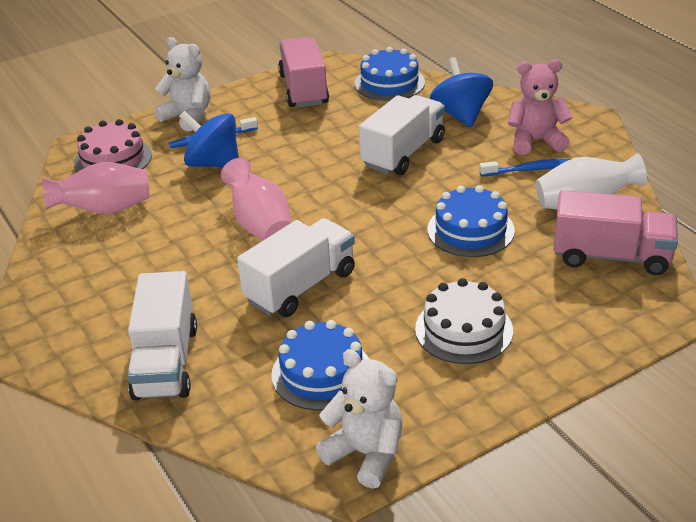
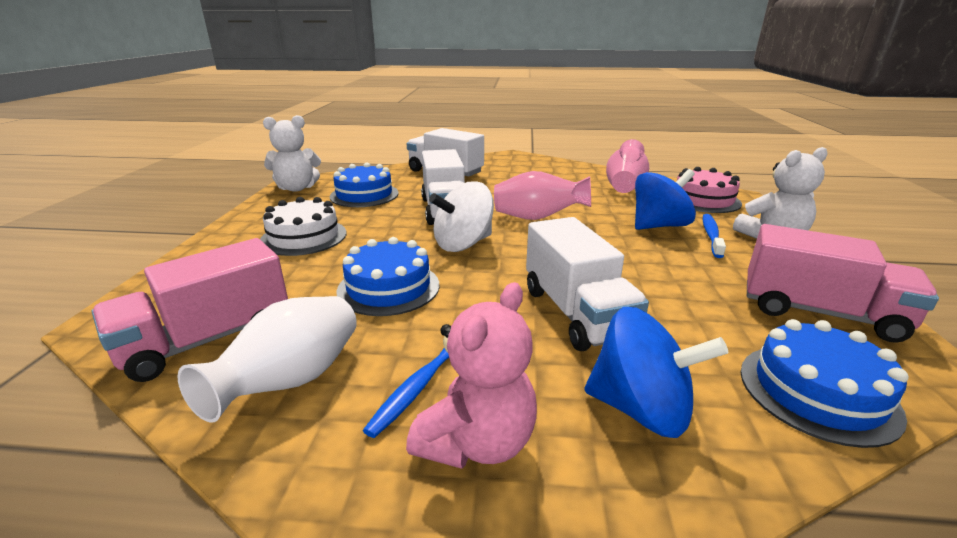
camera: 125 degrees right, 10 degrees down
none -> white spinning top [429,181,494,252]

